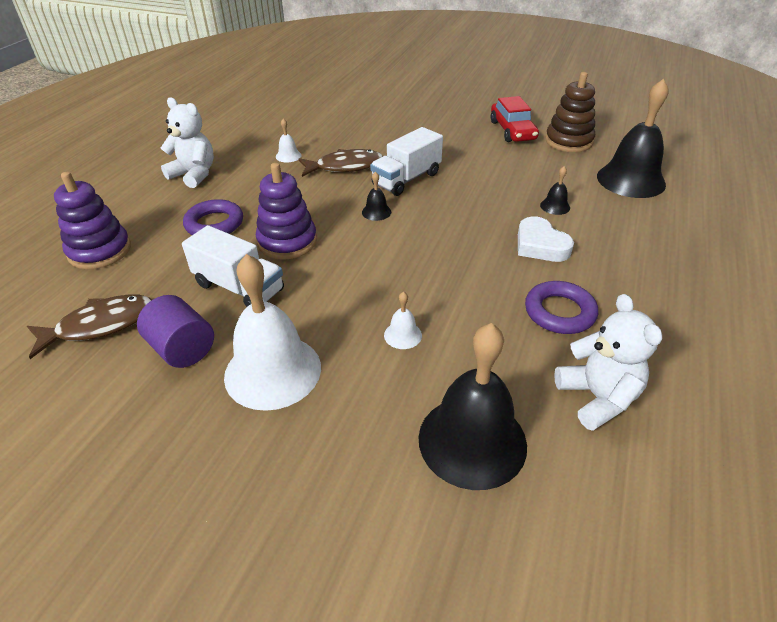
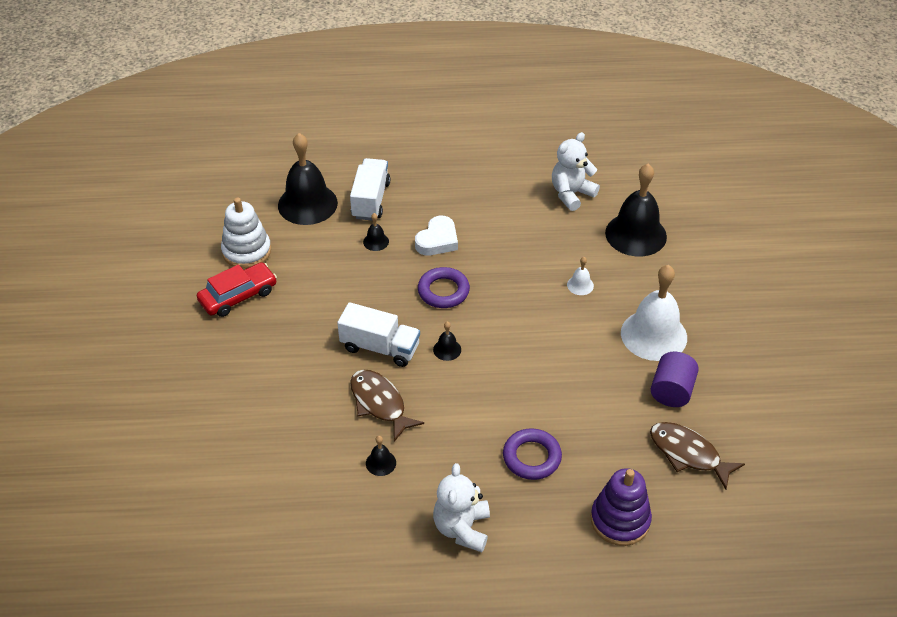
camera: 115 degrees left, 5 degrees up
white truck [182,225,284,307] -> white truck moved to [350,158,390,221]
purple stacking toy [256,163,317,260] -> none
white bell [276,119,301,163] -> black bell [366,436,396,476]
purple ring [525,281,598,334] -> purple ring moved to [418,267,470,308]
brown stacking toy [545,72,595,152] -> white stacking toy [221,198,271,269]

